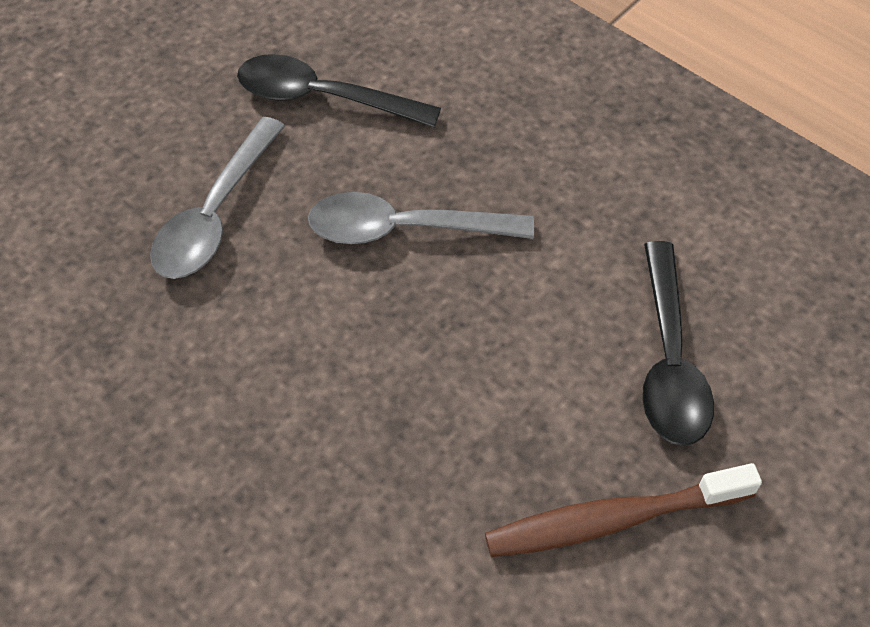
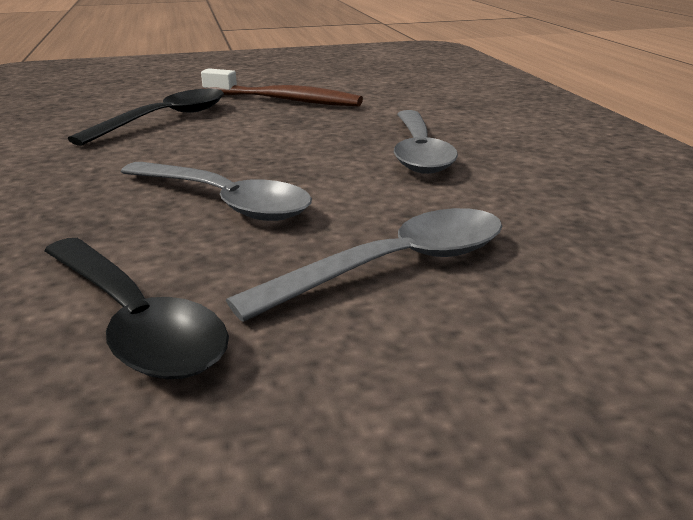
camera: 145 degrees left, 30 degrees down
none -> grey spoon [394,110,458,174]

